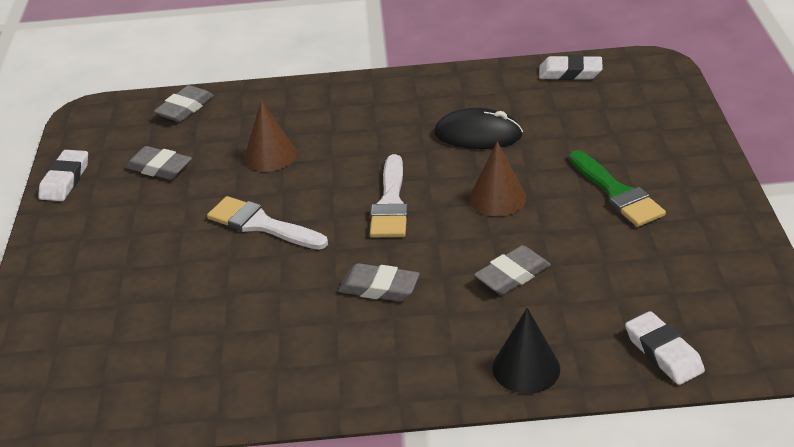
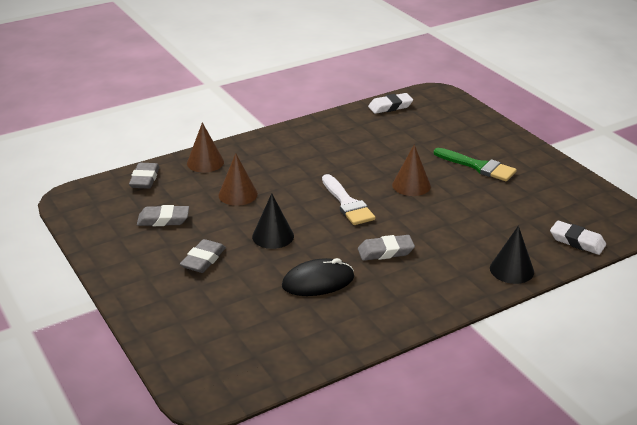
camera: 30 degrees left, 5 degrees down
white eraser [38,150,88,201] -> none
white brush [207,196,328,250] -> black cone [252,193,294,249]
black mouse [434,108,523,149] -> black mouse moved to [282,258,354,296]
grey eraser [474,245,551,295] -> grey eraser moved to [180,239,226,273]
none -> brown cone [187,122,224,173]

